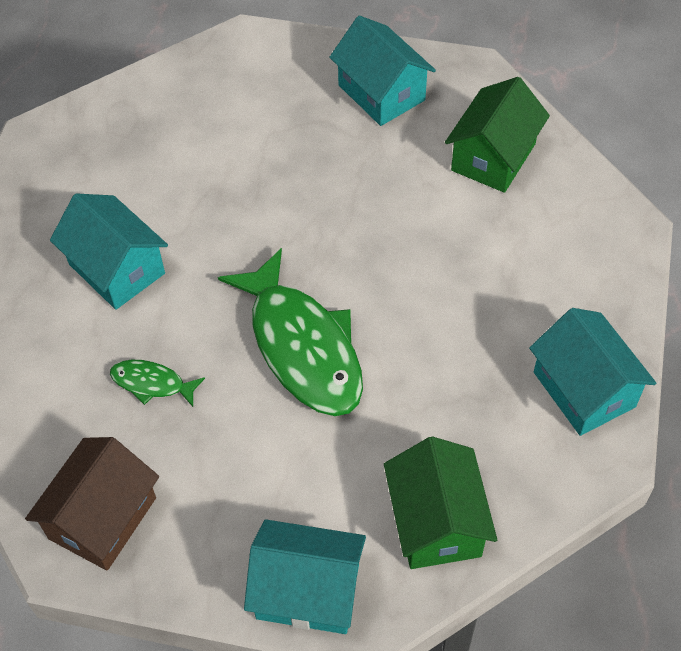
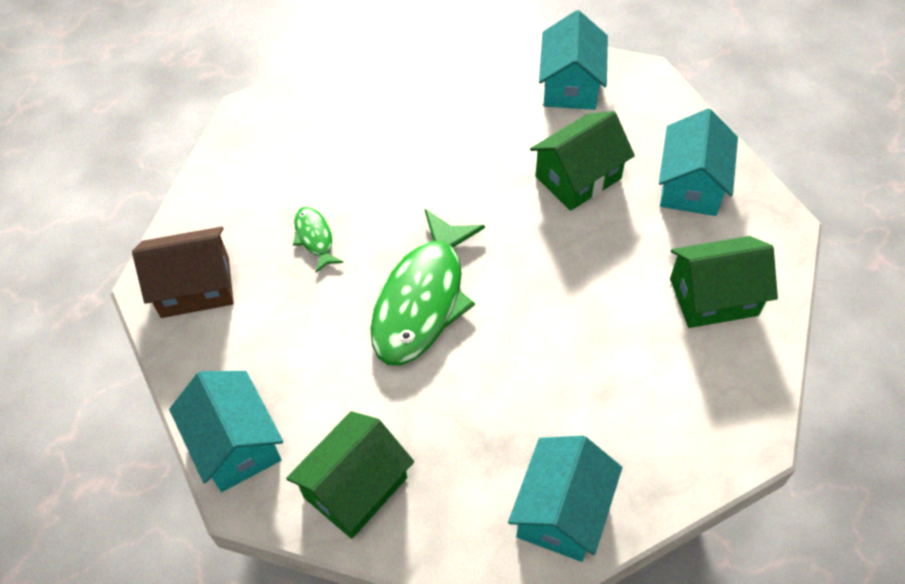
camera: 50 degrees right, 0 degrees up
turquoise house [50,193,168,310] -> turquoise house moved to [539,10,608,110]
none -> green house [530,111,635,211]

